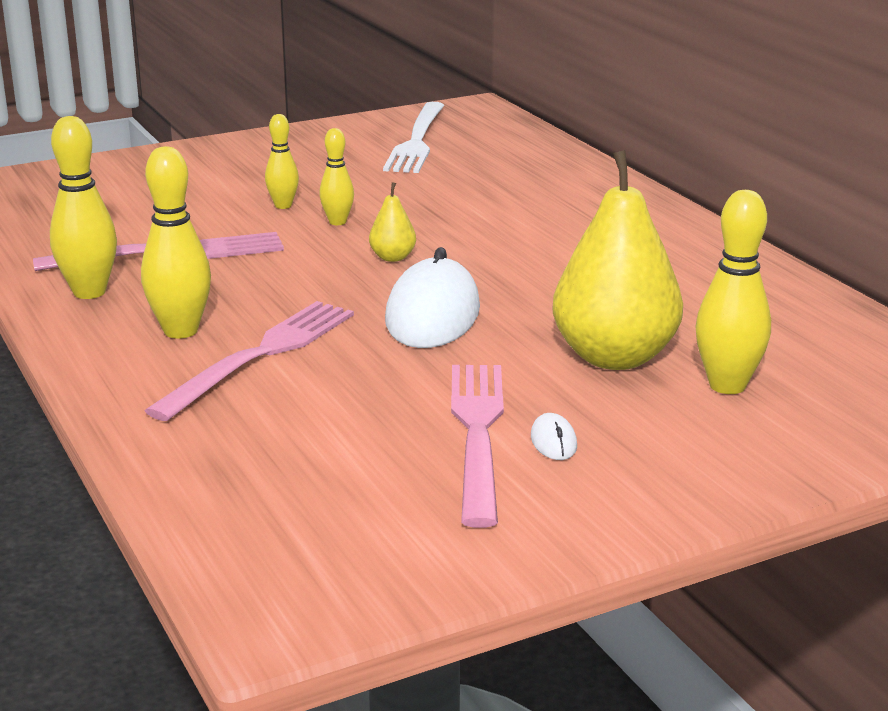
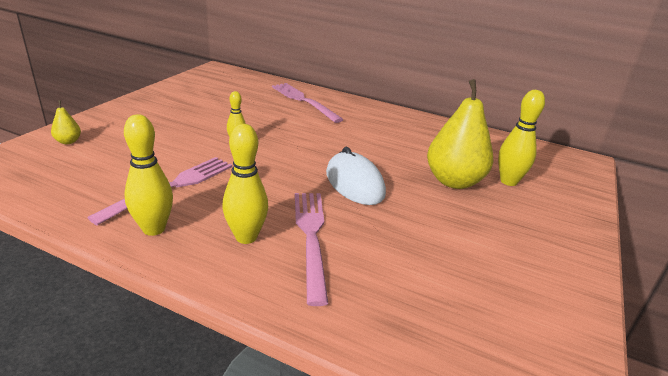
camera: 40 degrees left, 5 degrees up
yellow bowling pin [265,114,299,209] -> none
yellow pear [369,182,416,262] -> yellow pear moved to [51,100,81,144]
white fork [383,102,445,173] -> none
pink fork [451,365,504,528] -> pink fork moved to [272,83,344,123]
white mouse [531,413,577,460] -> none

